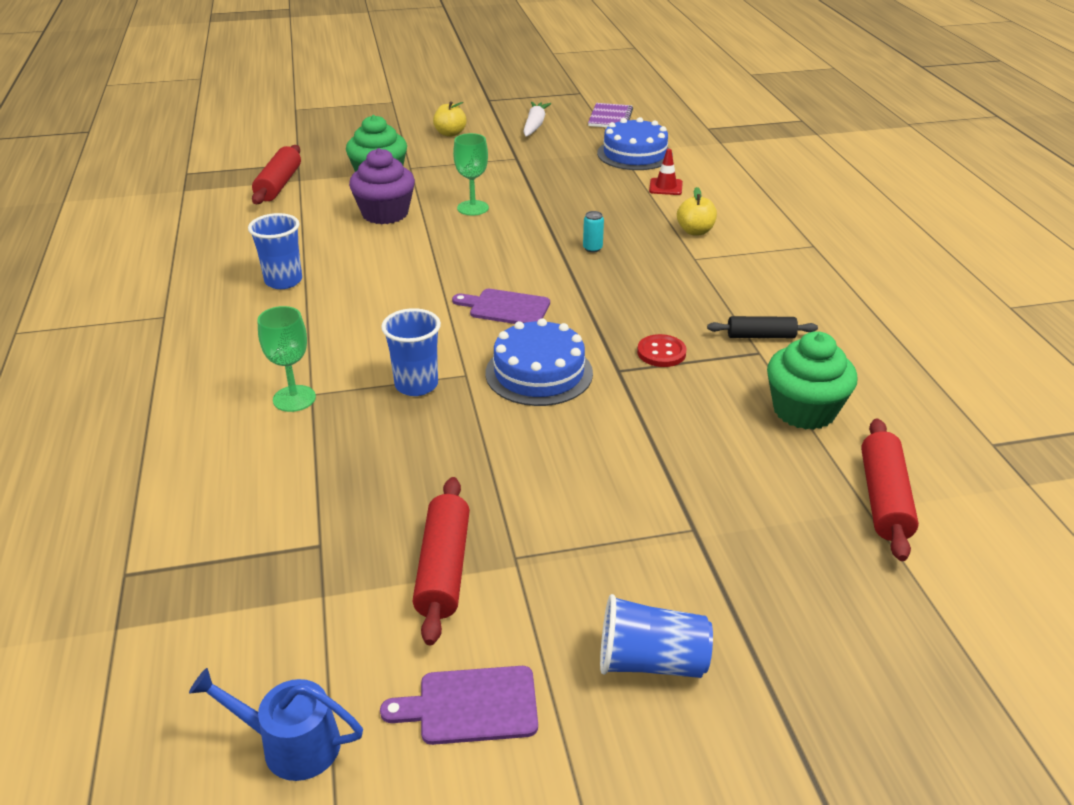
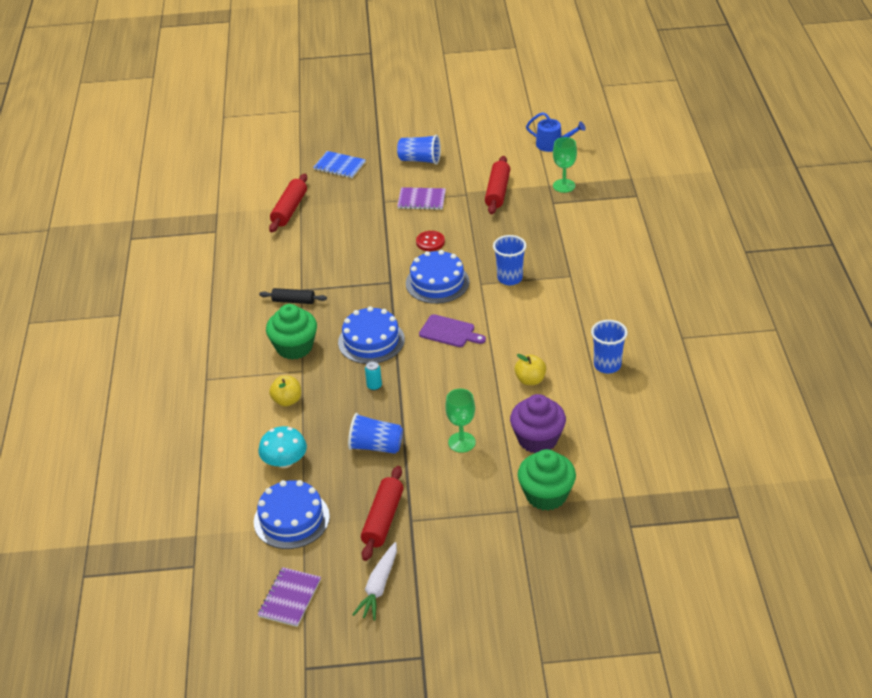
camera: 170 degrees left, 5 degrees up
red rolling pin [252,145,301,204] -> red rolling pin moved to [361,466,403,561]
green goblet [257,306,316,412] -> green goblet moved to [553,137,577,193]
purple cutting board [380,666,538,745] -> none
yellow apple [433,101,467,137] -> yellow apple moved to [515,354,546,385]
red button [637,334,687,367] -> red button moved to [416,231,445,251]
red traffic cone [649,149,683,195] -> turquoise mushroom [259,426,307,468]
green cupcake [767,331,857,430] -> green cupcake moved to [266,304,317,360]
none -> blue notebook [313,151,366,178]
none -> blue cake [338,306,405,364]
none -> blue cup [348,413,403,454]
none -> purple notebook [397,187,446,210]

